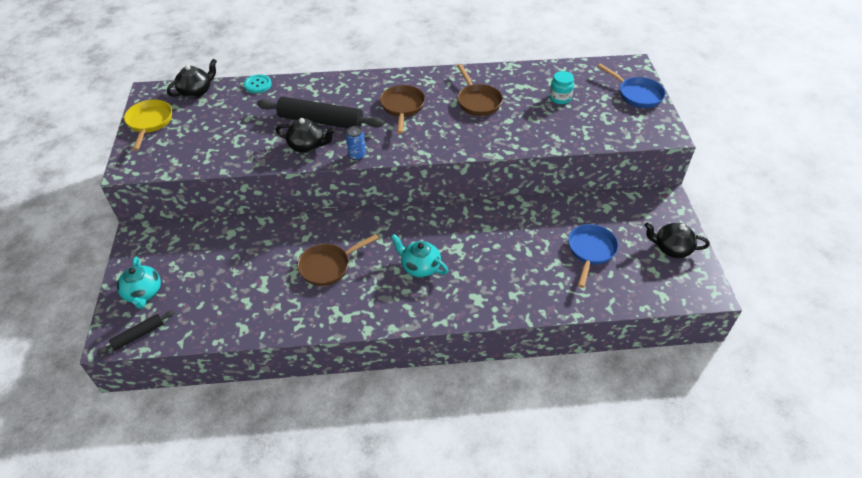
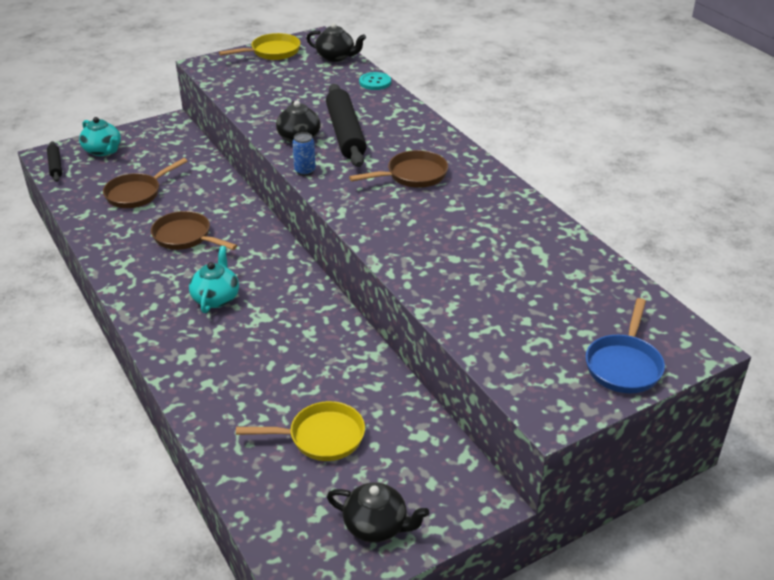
camera: 65 degrees right, 10 degrees down
black rolling pin [97,310,175,355] -> black rolling pin turned 45 degrees clockwise [47,141,62,182]
turquoise teapot [117,257,161,309] -> turquoise teapot turned 90 degrees counterclockwise [79,117,121,156]
brown pan [457,64,503,116] -> brown pan moved to [103,158,187,208]
turquoise jar [549,71,574,104] -> none
blue pan [568,224,619,288] -> yellow pan [236,401,365,461]
black teapot [644,222,710,258] -> black teapot turned 120 degrees clockwise [327,483,429,543]

